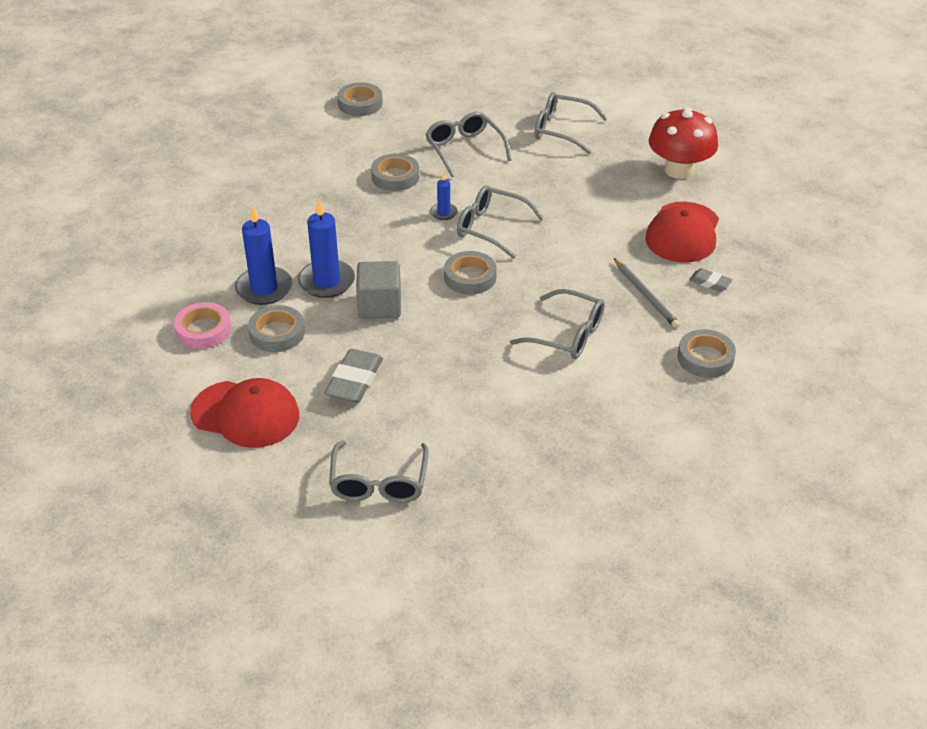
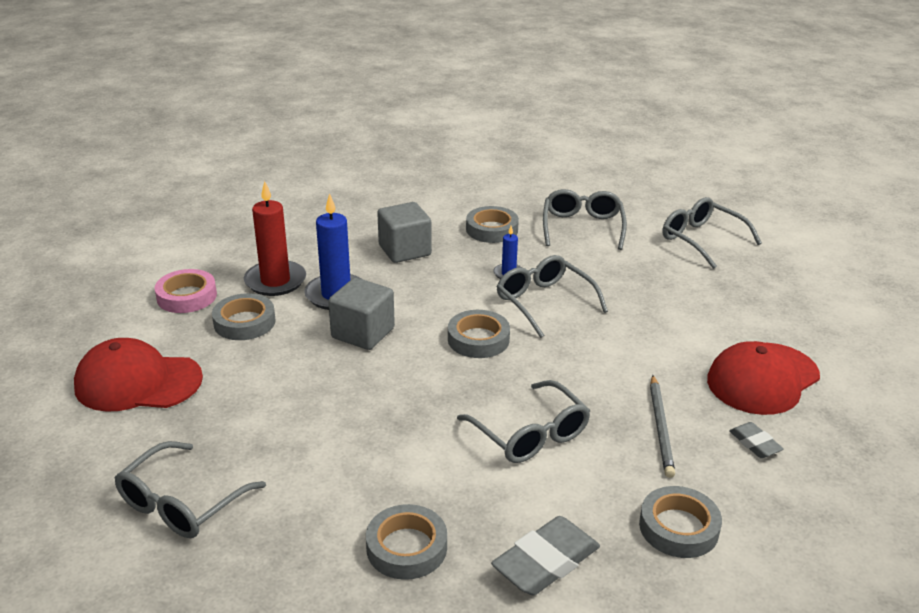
camera: 30 degrees right, 10 degrees down
red cap [190,378,299,448] -> red cap turned 135 degrees clockwise [74,338,203,412]
blue candle [235,206,292,305] -> red candle [244,181,306,296]
grey eraser [325,349,383,403] -> grey eraser moved to [491,516,600,595]
grey tape [337,82,383,116] -> grey tape moved to [366,504,447,580]
red mushroom [649,107,718,179] -> none
none -> grey cube [377,202,432,263]

